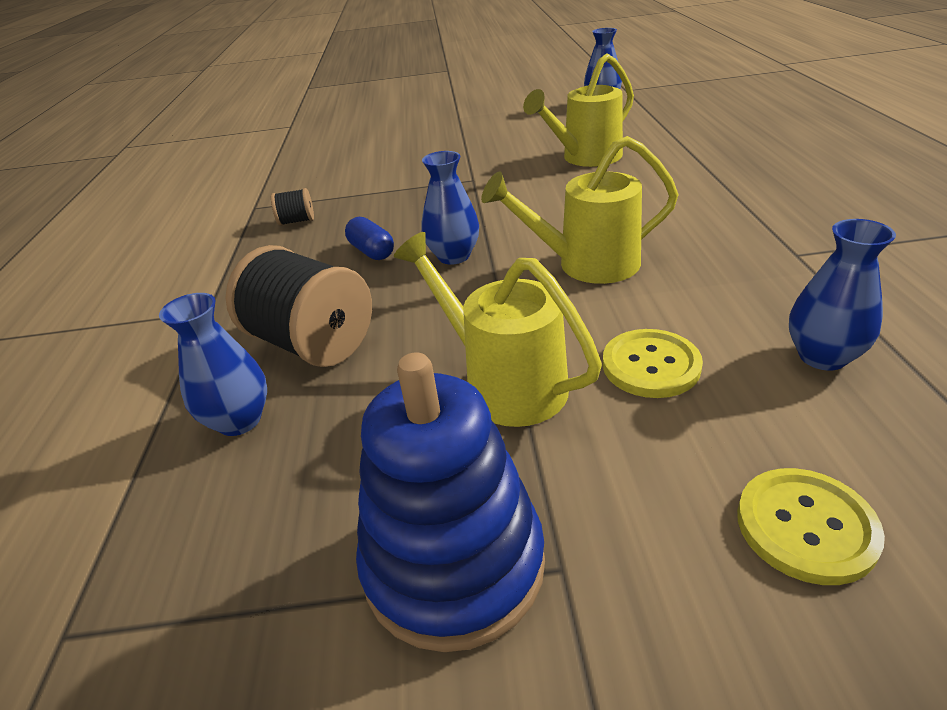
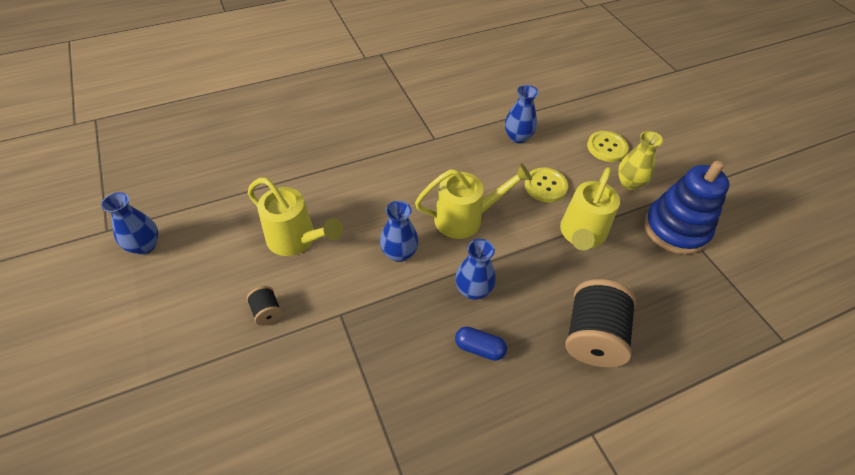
camera: 115 degrees left, 15 degrees up
blue vase [159,293,267,436] -> blue vase moved to [380,201,419,262]
black spool [271,188,314,226] -> black spool moved to [247,286,282,326]
blue capsule [345,217,394,260] -> blue capsule turned 75 degrees clockwise [455,327,507,361]
yellow watering can [481,136,679,284] -> yellow watering can turned 75 degrees counterclockwise [415,163,532,239]
none -> yellow vase [618,131,663,190]

